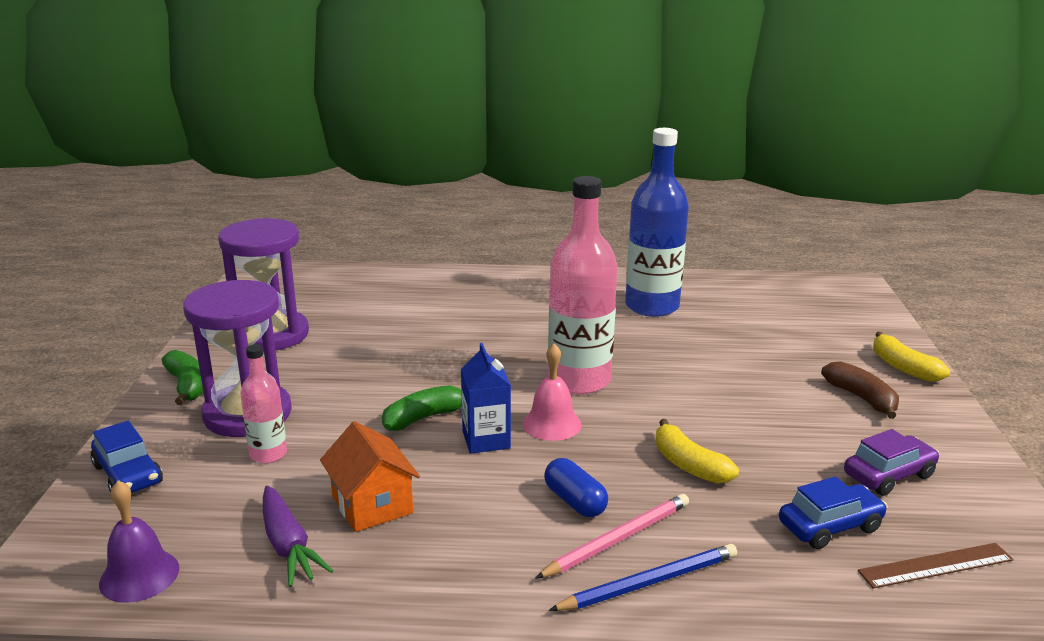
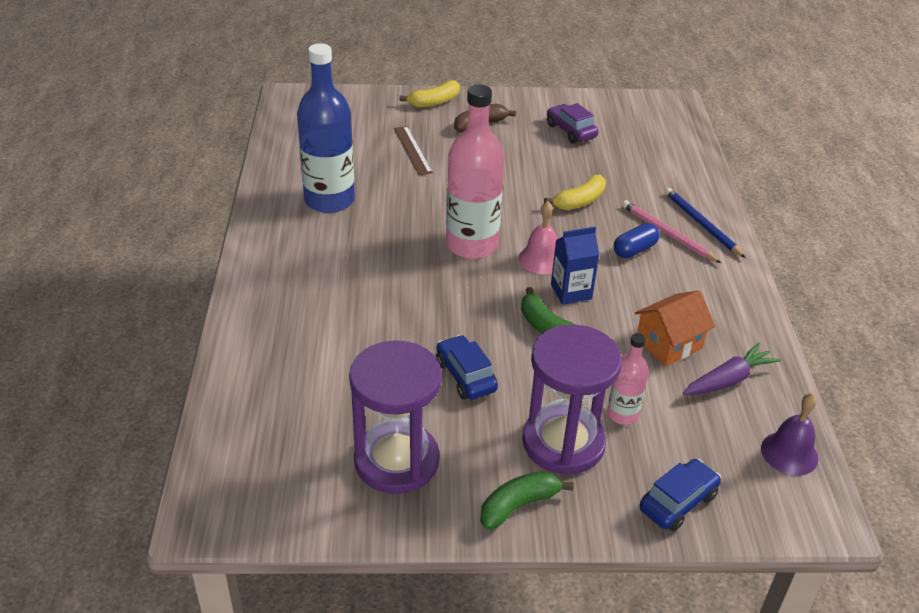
camera: 95 degrees left, 15 degrees up
blue car [779,477,888,549] -> blue car moved to [436,335,498,400]
brown ruler [858,543,1014,588] -> brown ruler moved to [394,126,433,175]

